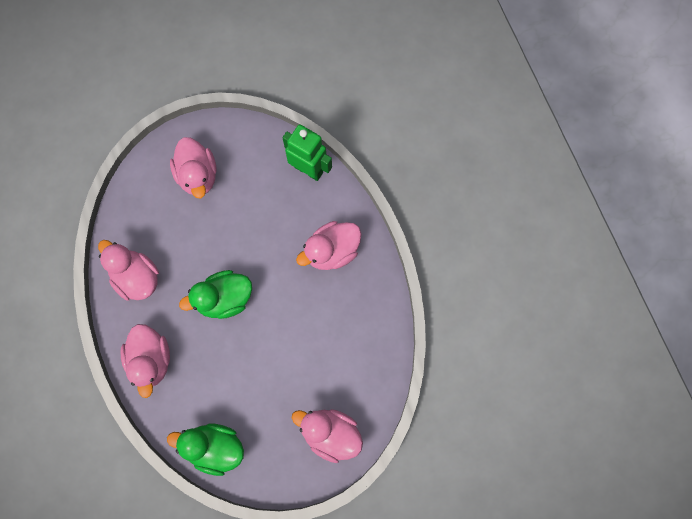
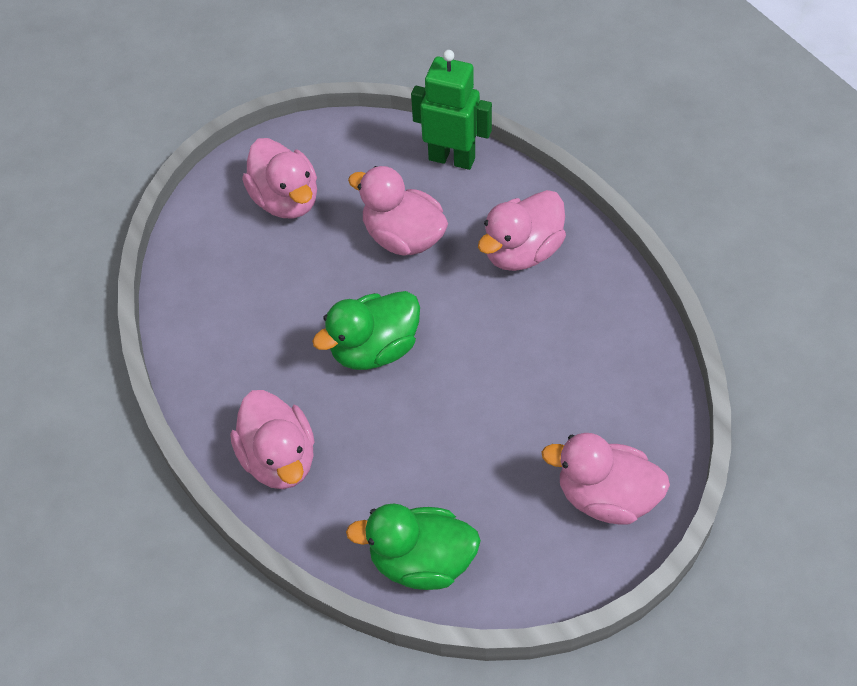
camera: 10 degrees left, 20 degrees down
pink duck [98,240,159,301] -> pink duck moved to [348,166,448,256]

